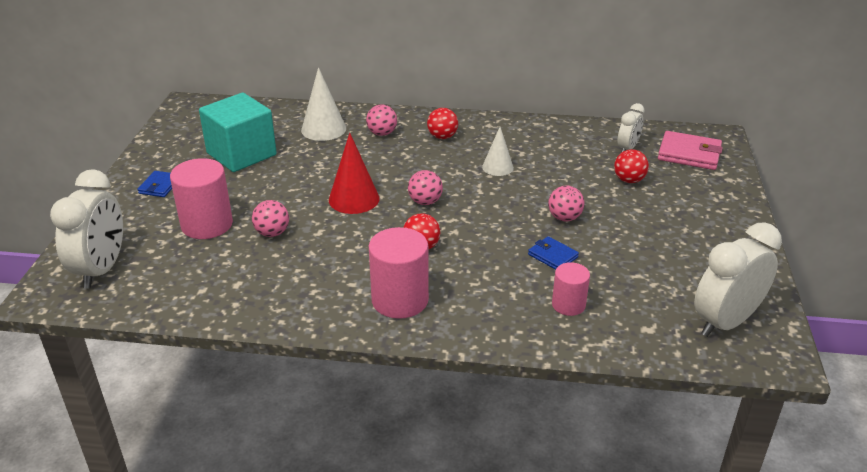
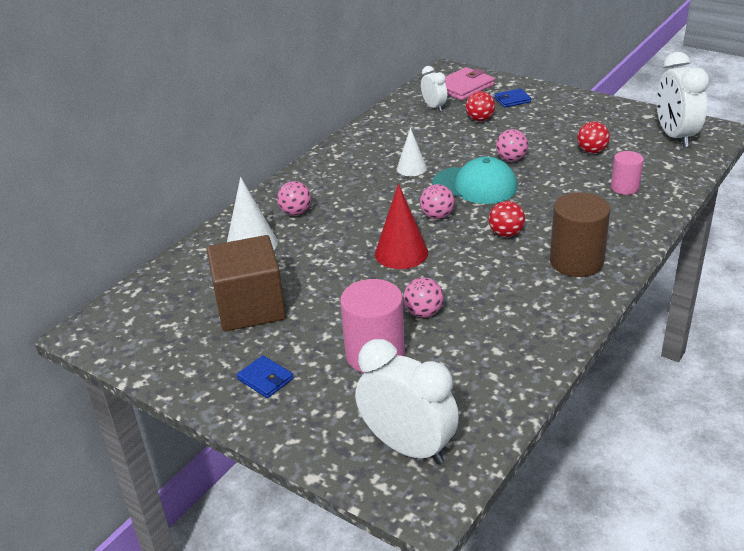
camera: 60 degrees left, 0 degrees up
turquoise cube [199,93,277,172] -> brown cube [206,235,286,331]
pink cylinder [369,227,429,319] -> brown cylinder [550,192,610,277]
red ball [427,108,458,139] -> red ball moved to [577,121,610,154]
blue wallet [528,236,579,270] -> blue wallet moved to [494,88,531,107]
none -> turquoise cap [432,157,518,204]

